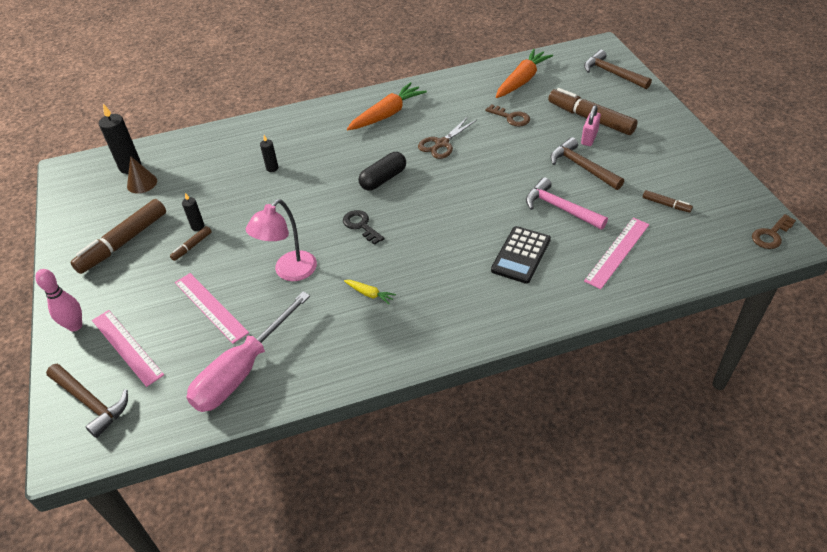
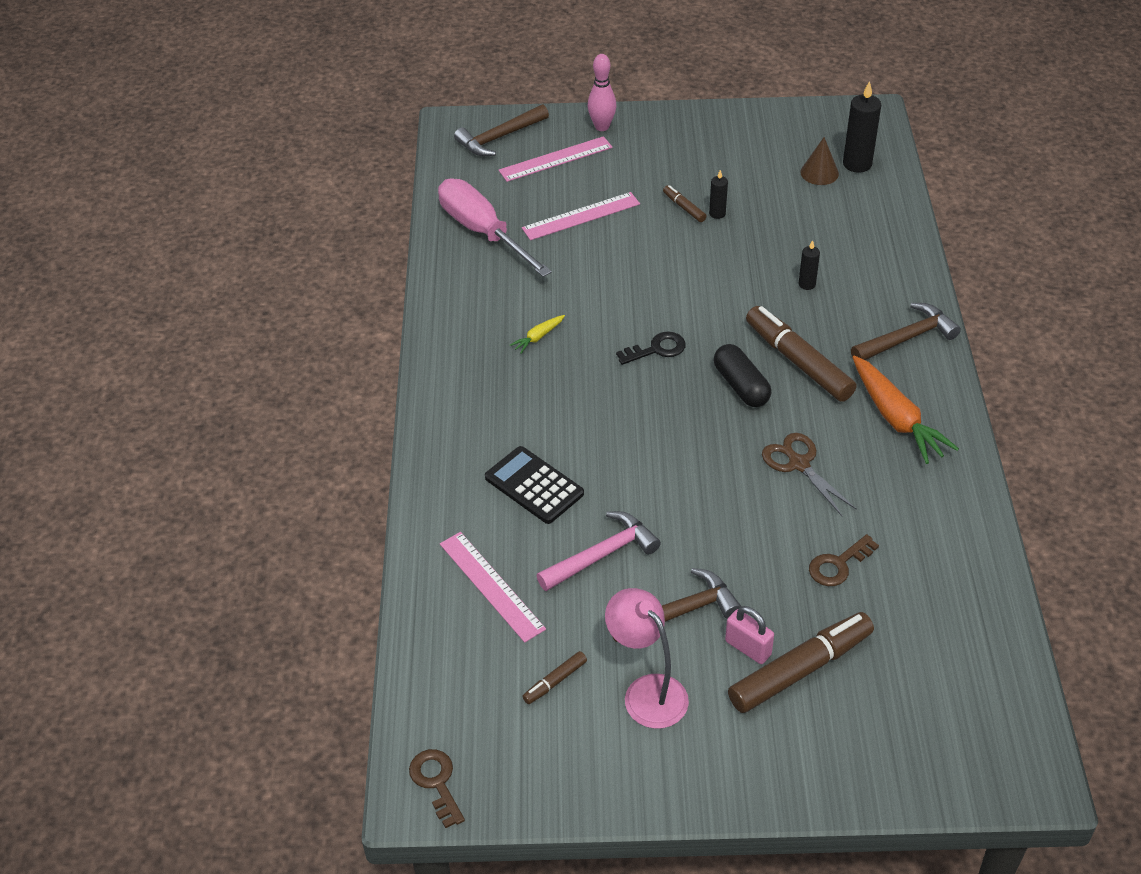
camera: 105 degrees right, 0 degrees up
brown marker [70,199,166,274] -> brown marker moved to [746,306,856,402]
pink lamp [246,199,317,281] -> pink lamp moved to [605,588,689,729]
orange carrot [496,49,553,98] -> none
brown hammer [584,50,652,89] -> brown hammer moved to [851,303,961,360]

